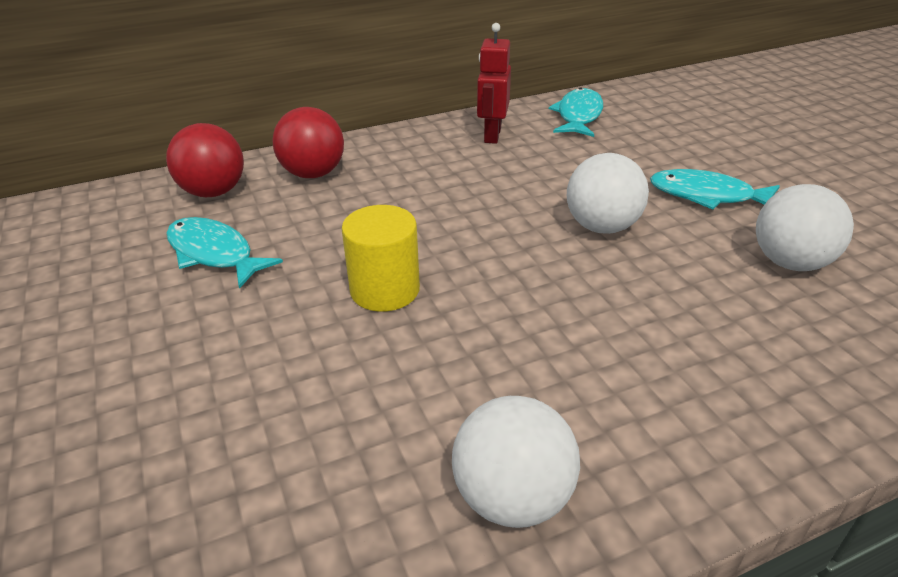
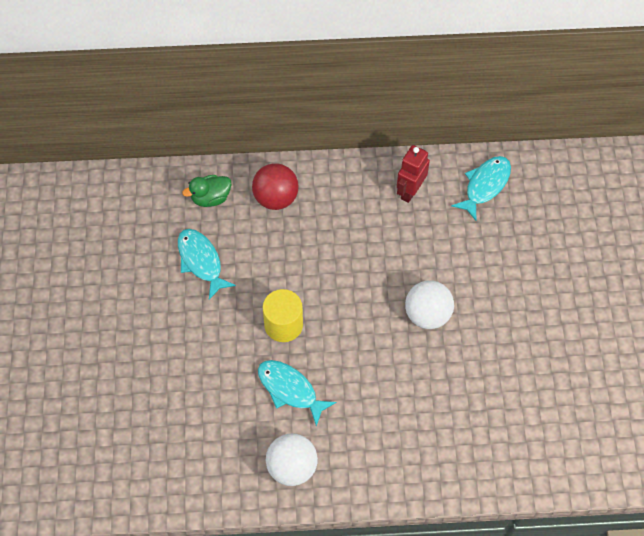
camera: 20 degrees right, 25 degrees up
red ball [166,123,244,197] -> green duck [182,175,231,207]
turquoise fish [650,169,780,210] -> turquoise fish moved to [258,360,336,426]
white ball [756,184,854,271] -> none

